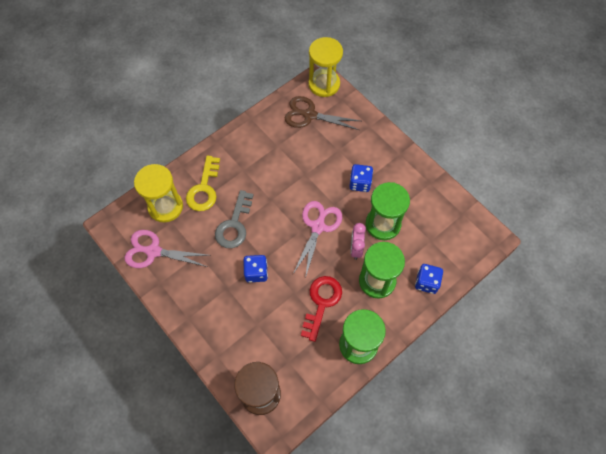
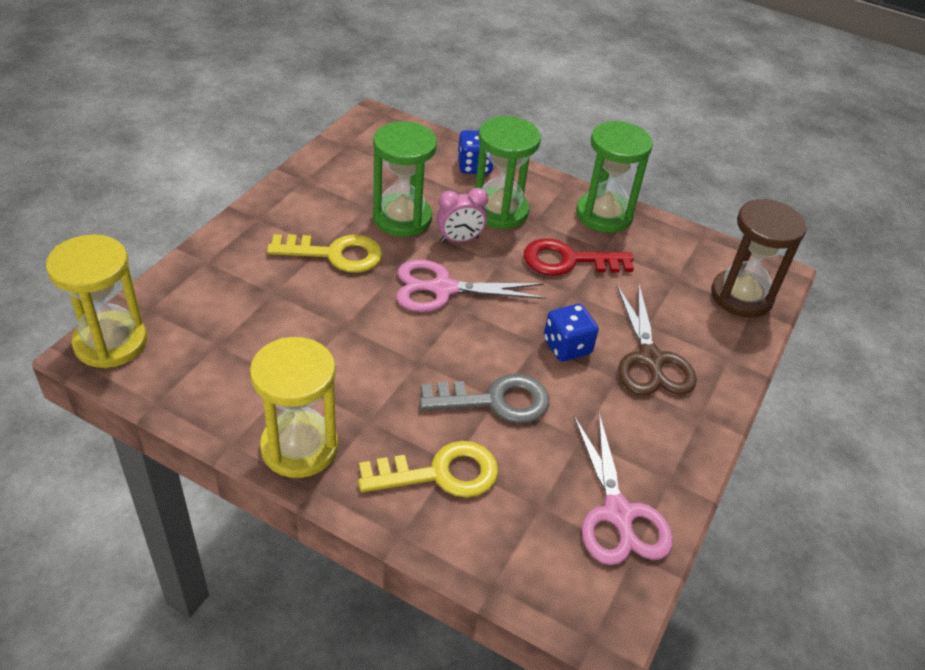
camera: 115 degrees left, 20 degrees down
yellow hourglass [134,164,183,222] -> yellow hourglass moved to [250,337,338,478]
brown scissors [285,96,360,130] -> brown scissors moved to [616,283,697,396]
blue dice [349,164,373,192] -> yellow key [267,234,383,273]

